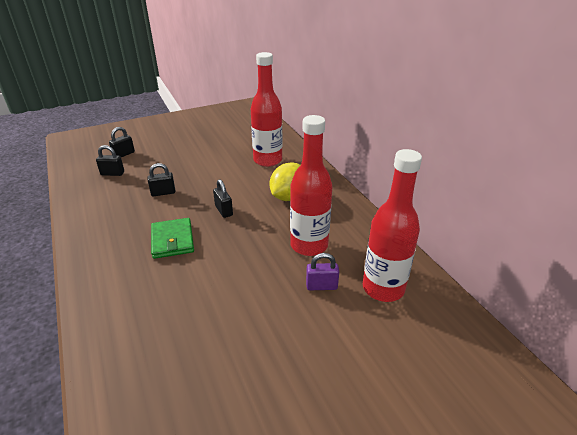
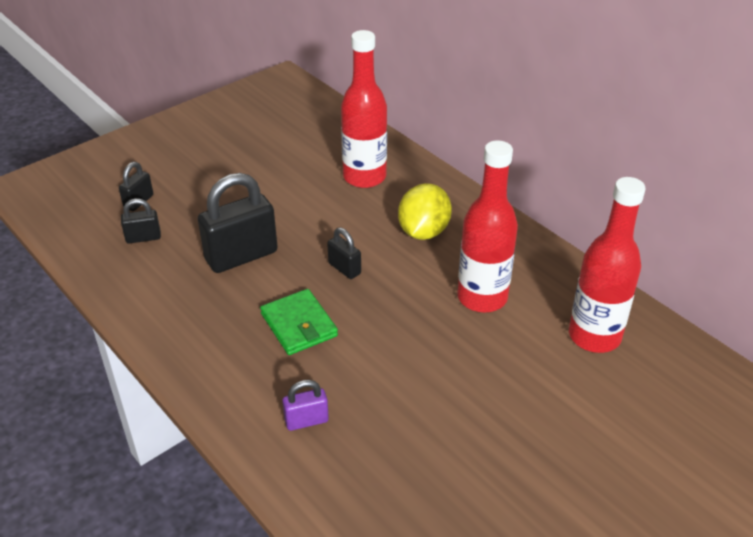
camera: 15 degrees left, 5 degrees up
black padlock [148,163,175,197] -> black padlock [198,173,278,273], size x1.99
purple padlock [306,253,339,290] -> purple padlock moved to [282,380,329,431]

